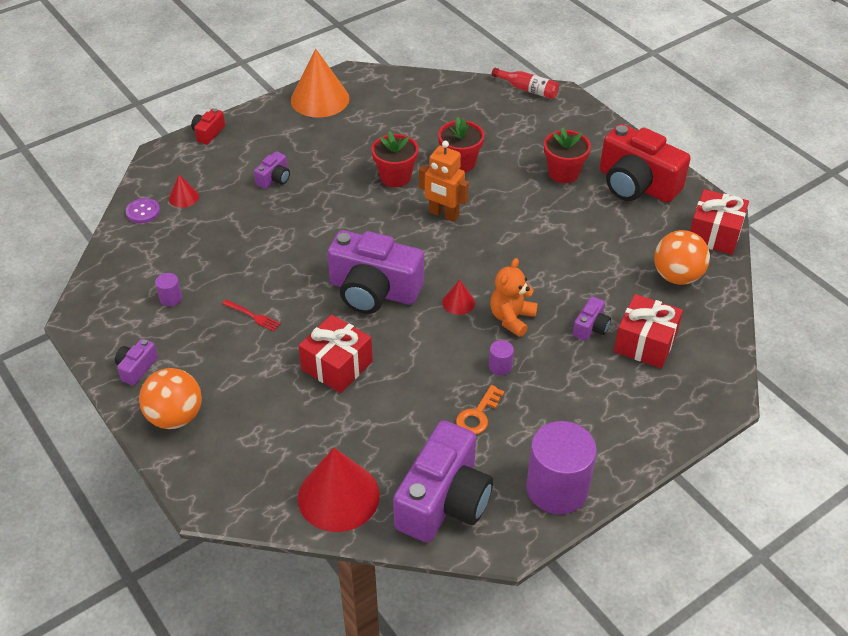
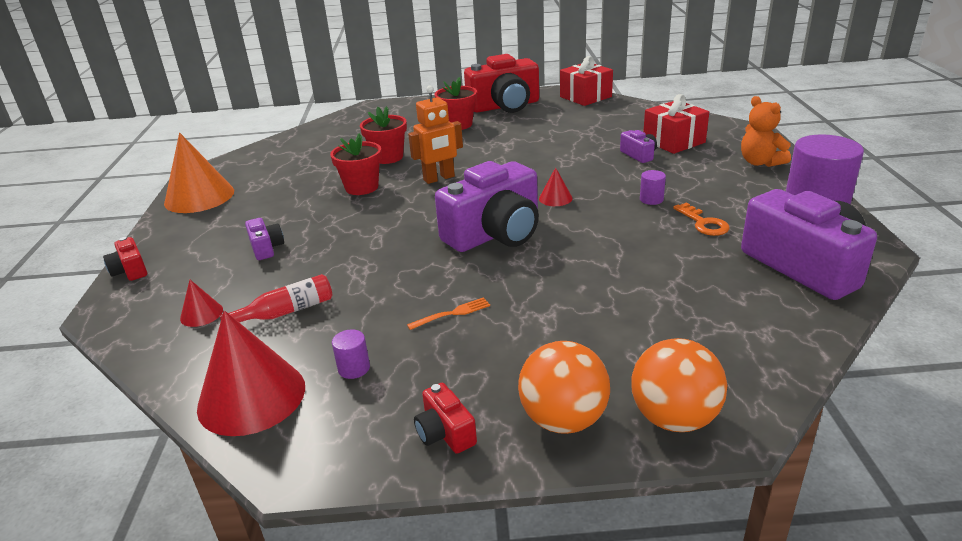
camera: 55 degrees left, 15 degrees down
purple camera [115,339,158,386] -> red camera [414,383,477,454]
purple button [126,198,160,223] -> none
red fork [222,300,281,331] -> orange fork [407,297,490,330]
red gift [298,314,373,393] -> none
red cone [298,448,380,532] -> red cone moved to [197,310,305,436]
orange teddy bear [490,258,538,337] -> orange teddy bear moved to [741,96,791,167]
red bottle [492,68,559,99] -> red bottle moved to [219,274,332,322]
orange ball [654,230,710,285] -> orange ball moved to [631,338,727,432]

